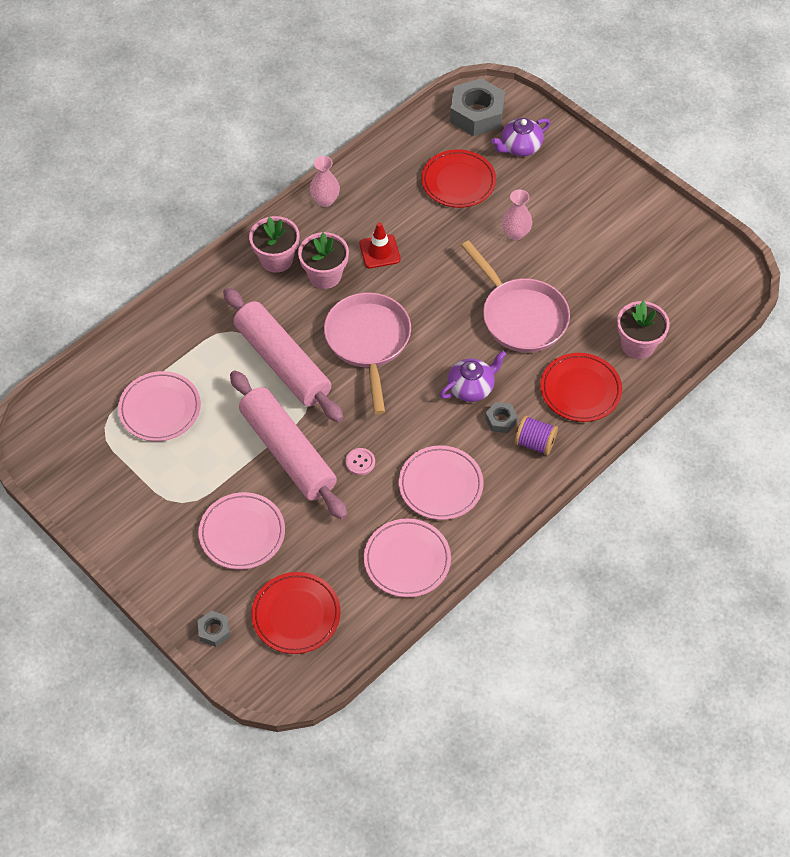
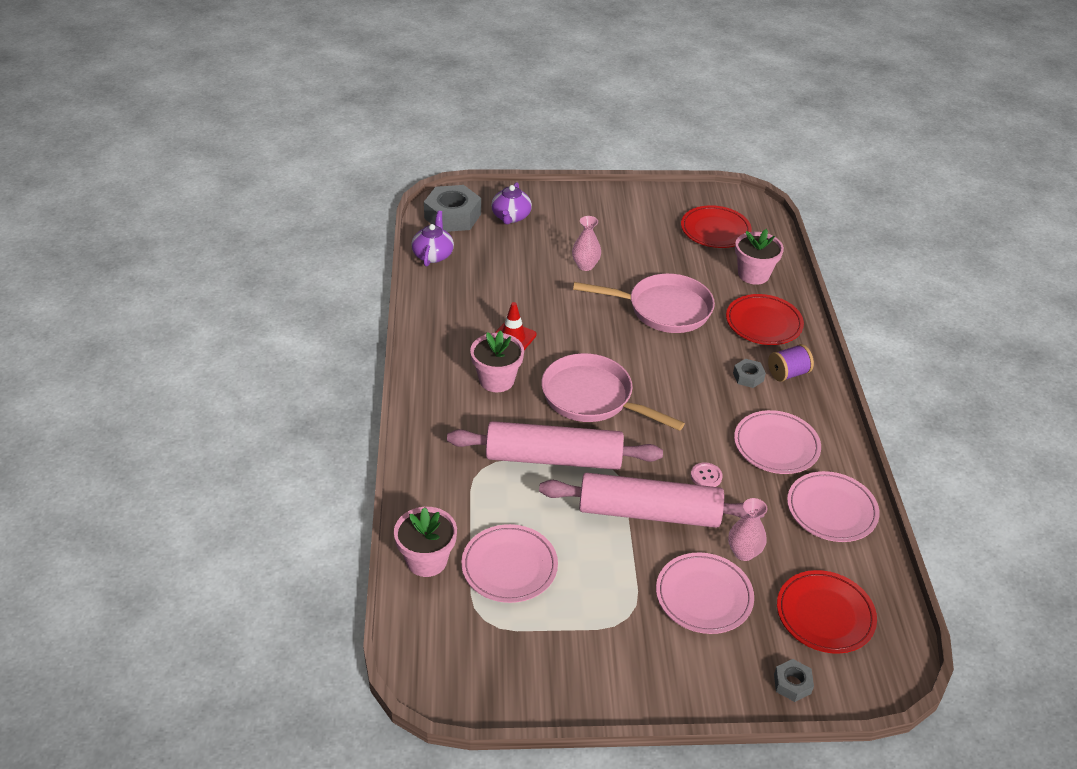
camera: 50 degrees left, 15 degrees down
pink flower pot [249,216,300,273] -> pink flower pot moved to [394,507,457,577]
pink vase [310,156,340,207] -> pink vase moved to [728,498,767,561]
red plate [421,149,496,208] -> red plate moved to [681,205,752,248]
purple teapot [440,351,507,402] -> purple teapot moved to [411,211,454,266]

